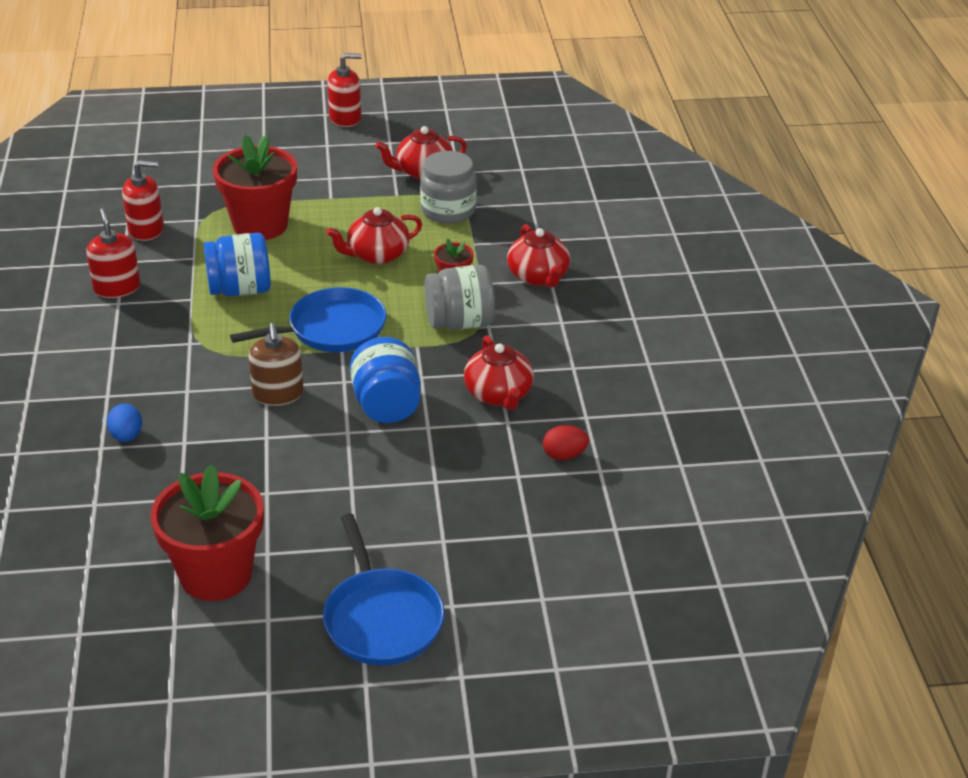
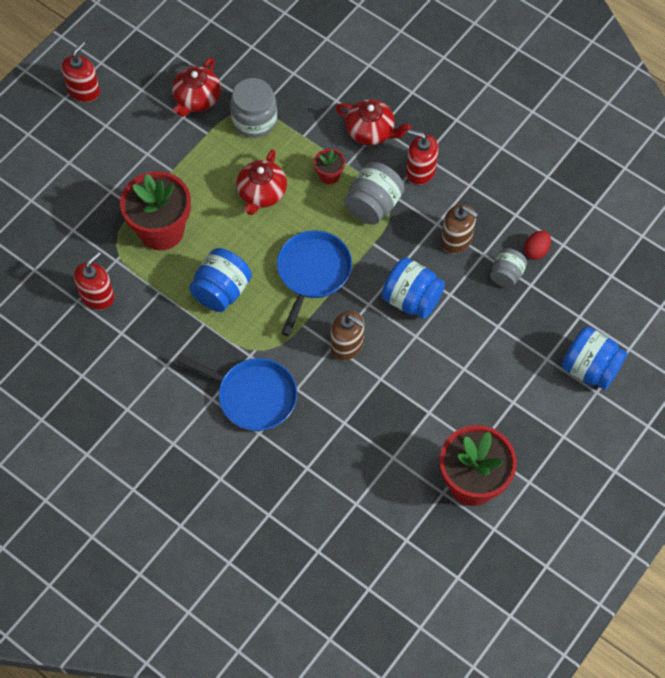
camera: 45 degrees left, 25 degrees up
red soap dispenser [86,208,140,298] -> red soap dispenser moved to [406,129,439,185]
blue egg [107,404,142,442] -> none
blue pan [323,513,444,666] -> blue pan moved to [176,354,297,431]
red teapot [464,336,534,410] -> brown soap dispenser [441,204,478,253]
none -> grey jar [490,248,527,288]
none -> blue jar [562,327,627,390]

